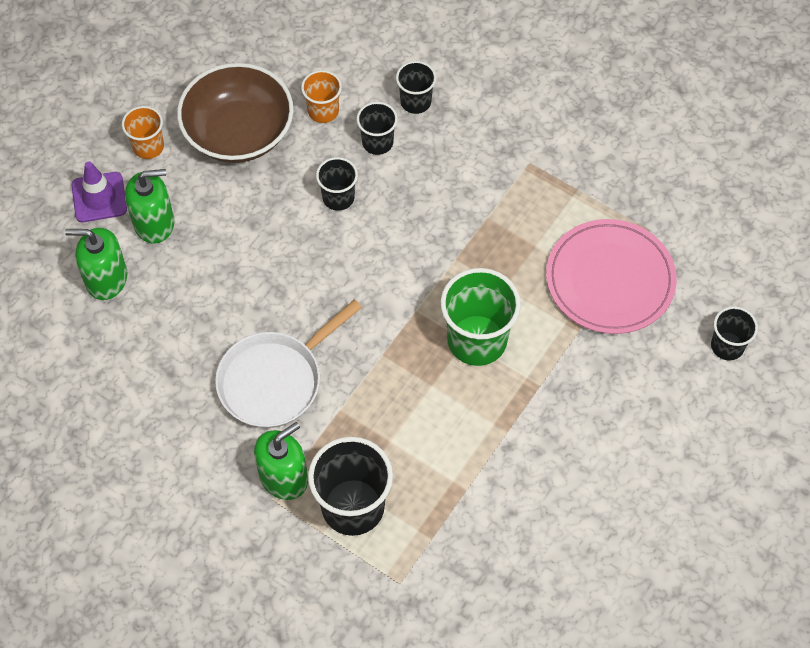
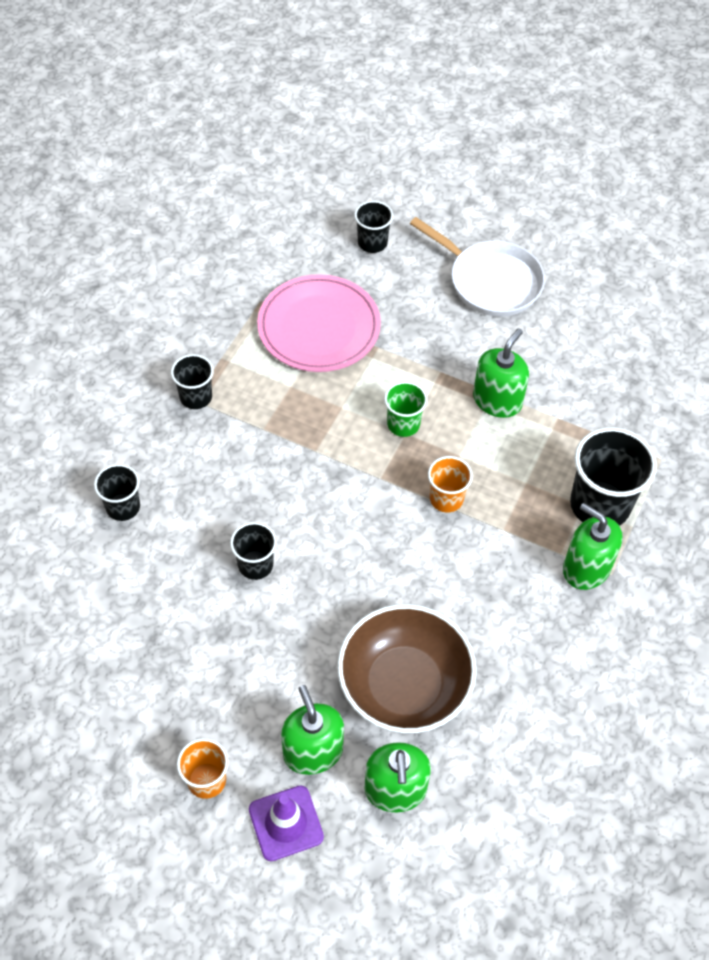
camera: 100 degrees left, 5 degrees down
brown bowl [177,63,294,163] -> brown bowl moved to [337,604,477,733]
white pan [215,299,362,428] -> white pan moved to [410,217,545,317]
orange cup [301,70,342,123] -> orange cup moved to [428,456,473,513]
black cup [357,102,398,155] -> black cup moved to [171,354,214,409]
green cup [440,268,521,366] -> green cup [384,381,427,437], size x0.56
none -> green soap dispenser [473,328,529,418]

